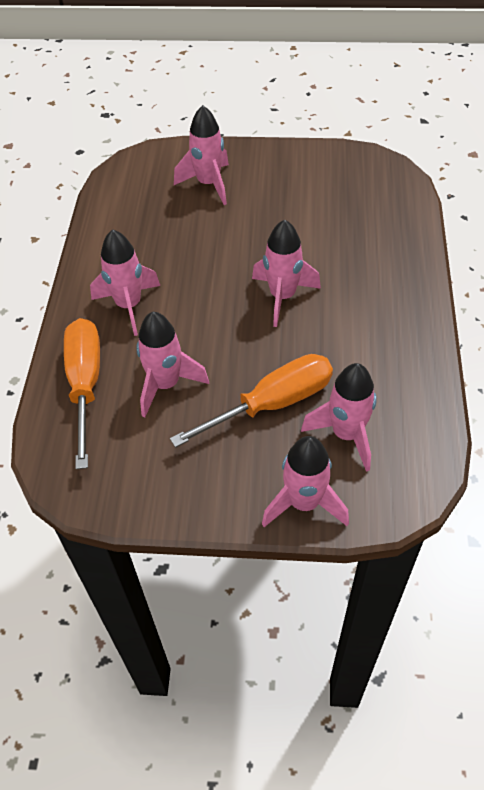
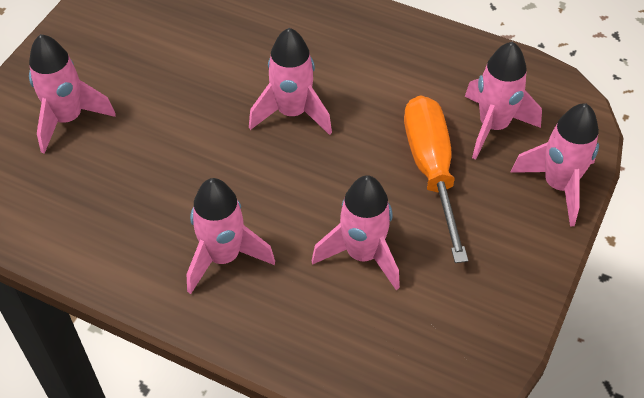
camera: 70 degrees left, 0 degrees up
orange screwdriver [64,318,100,469] -> none

